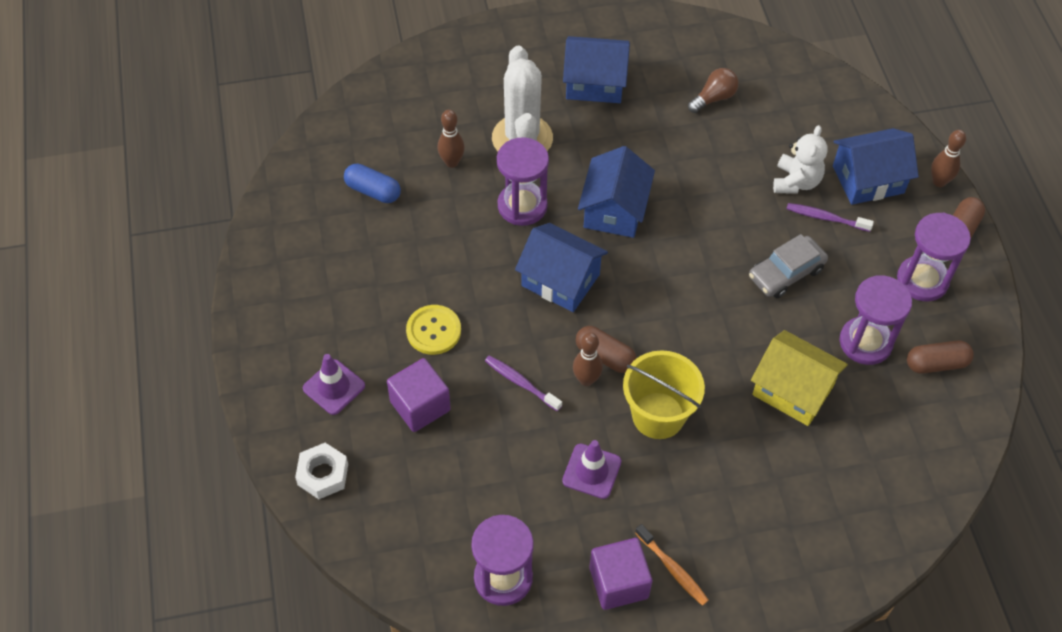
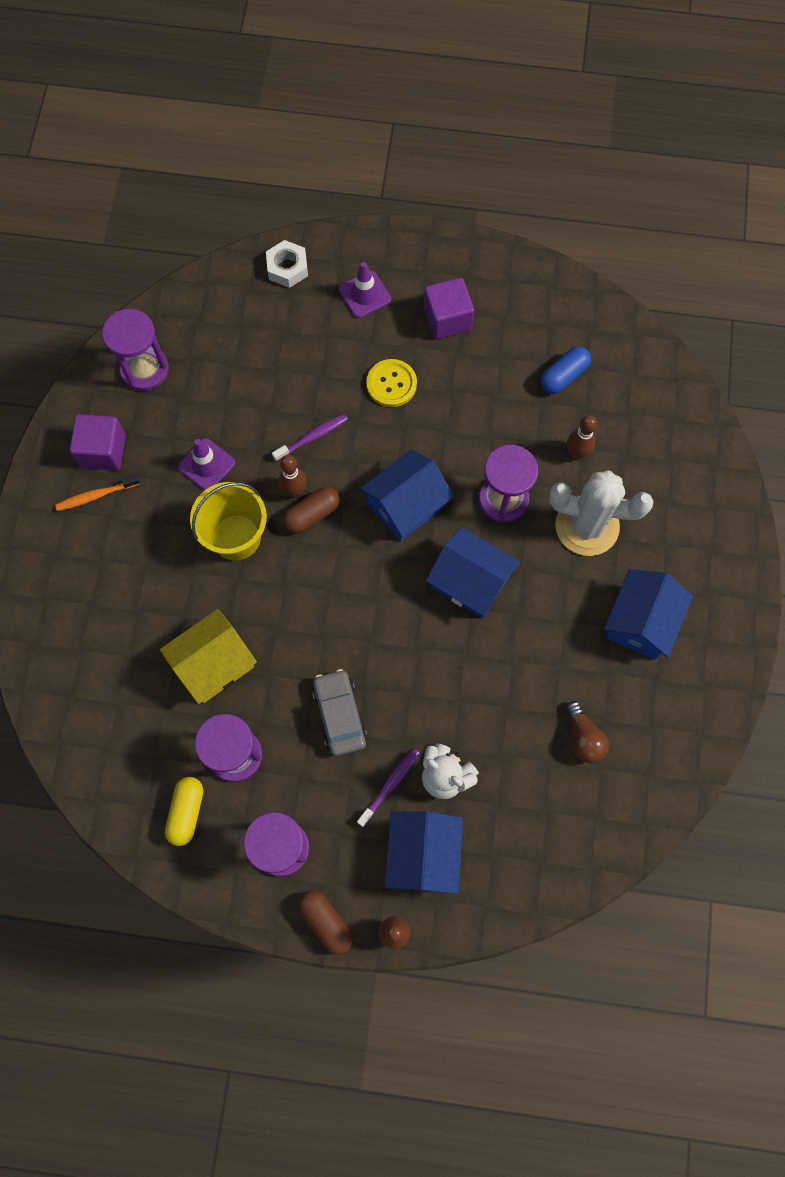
camera: 110 degrees right, 15 degrees up
purple cube [387,358,451,432] -> purple cube moved to [424,278,474,340]
brown capsule [907,340,974,374] -> yellow capsule [165,777,203,846]

